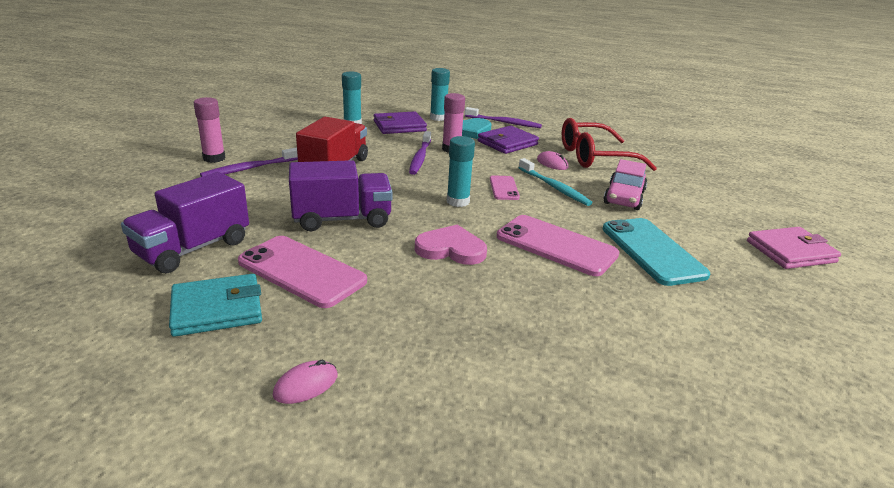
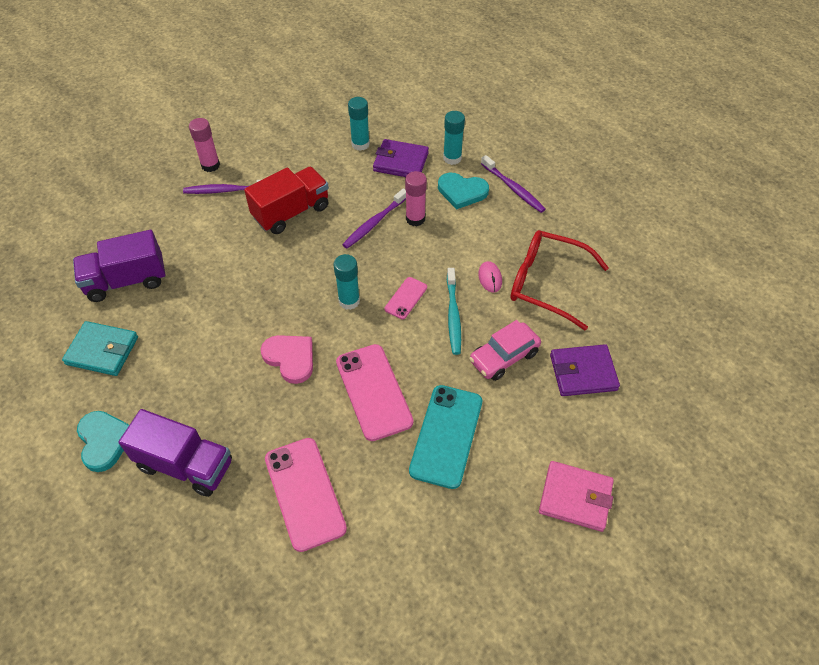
camera: 35 degrees right, 25 degrees up
pink phone [238,236,367,308] -> pink phone moved to [265,438,347,552]
pink mouse [273,360,338,404] -> turquoise heart [77,411,129,472]
purple truck [289,160,393,231] -> purple truck moved to [119,409,232,497]
purple wallet [478,126,539,154] -> purple wallet moved to [550,344,620,396]

